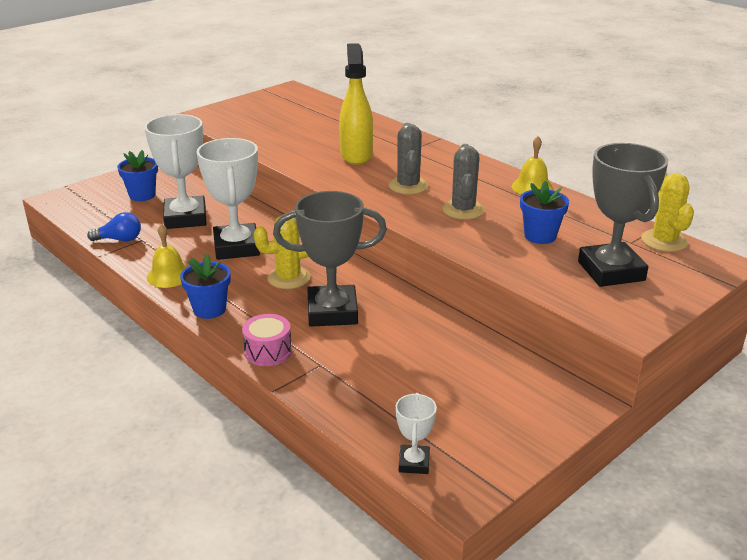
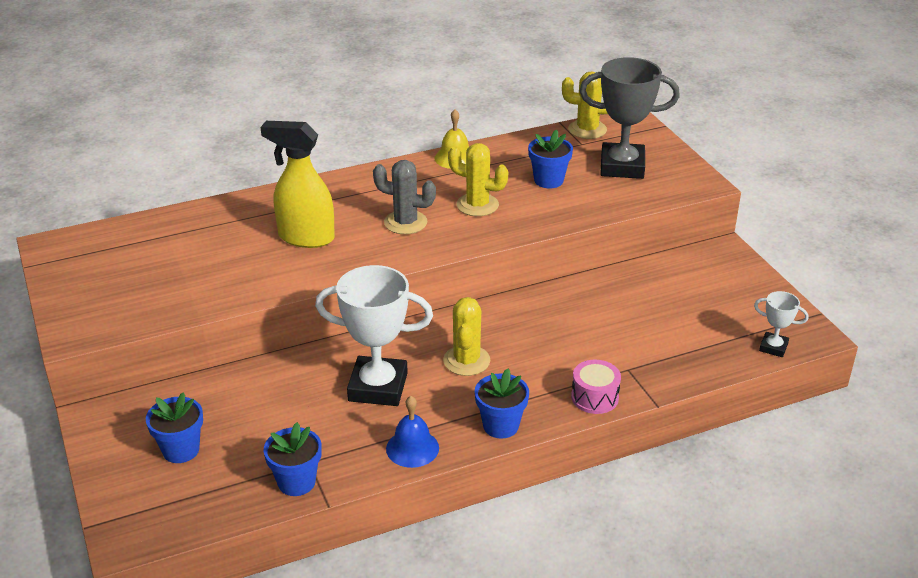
camera: 70 degrees left, 5 degrees up
blue light bulb [87,212,141,241] -> blue flower pot [264,422,322,496]
white trophy [144,114,206,229] -> none
yellow bell [147,224,187,288] -> blue bell [386,396,439,468]
grey trophy [273,191,387,327] -> none
grey cactus [442,144,485,220] -> yellow cactus [448,143,508,216]

